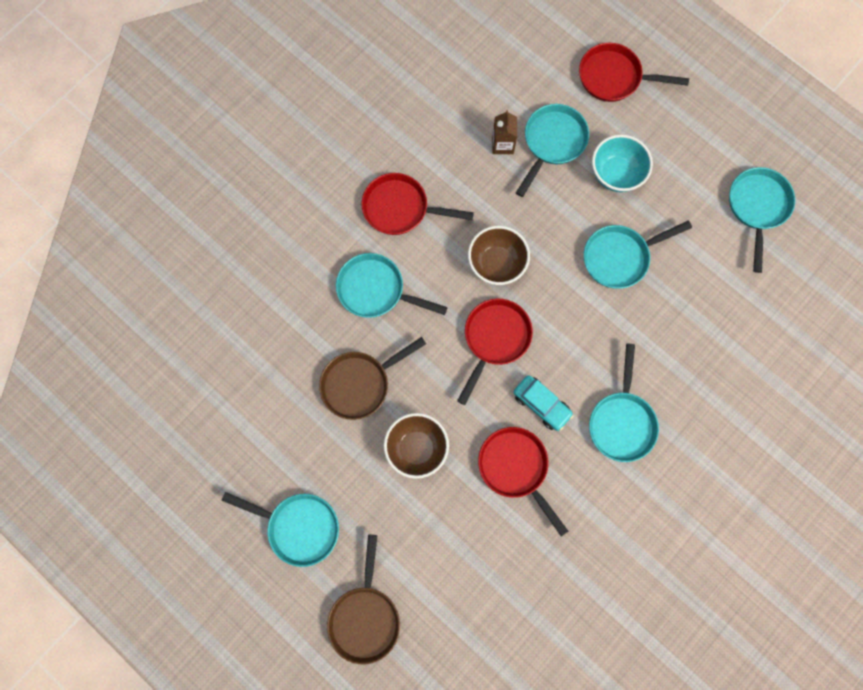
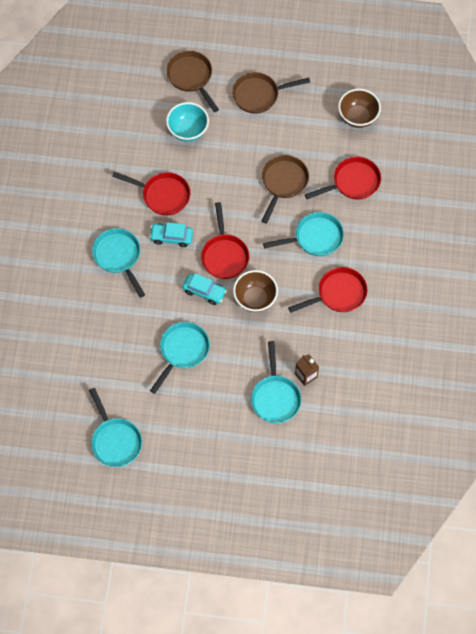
camera: 145 degrees right, 10 degrees down
turquoise pan [222,492,339,567] -> brown pan [232,72,310,114]
brown bowl [384,413,449,479] -> brown bowl moved to [338,89,381,128]
red pan [579,43,689,102] -> red pan moved to [305,157,381,200]
turquoise bowl [592,135,653,192] -> turquoise bowl moved to [166,102,209,142]
none -> turquoise car [182,273,227,305]

